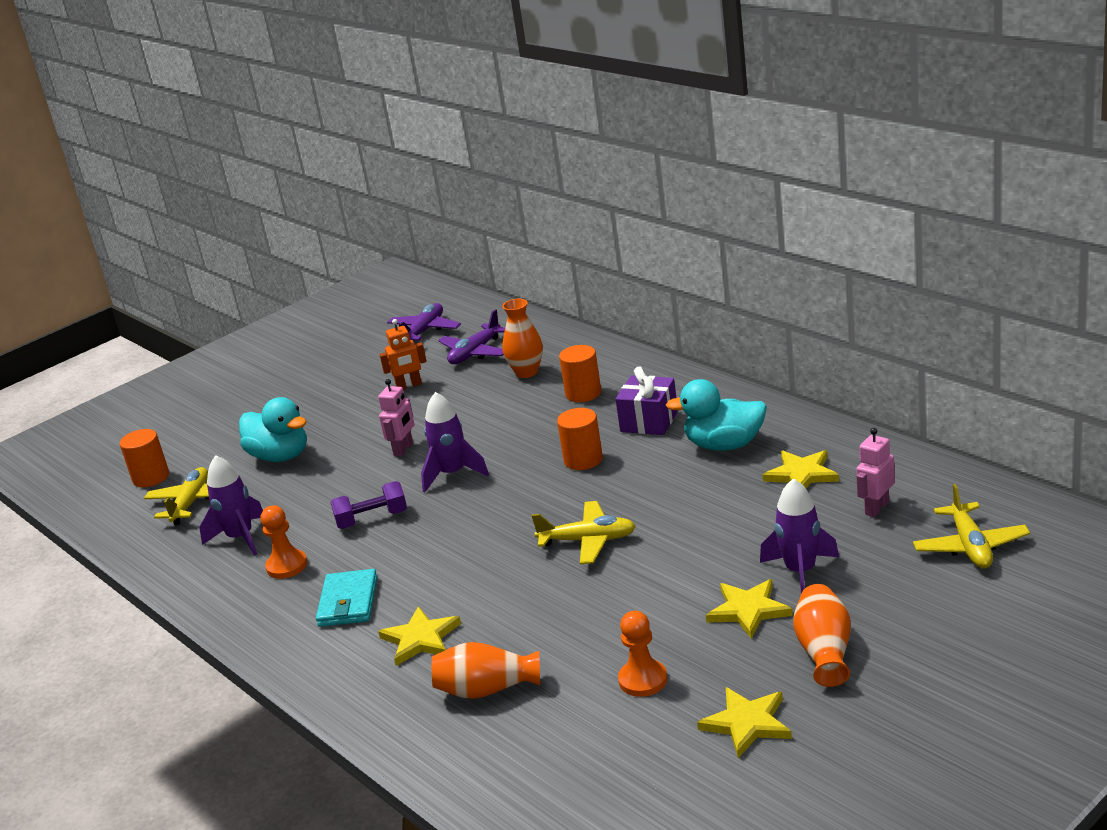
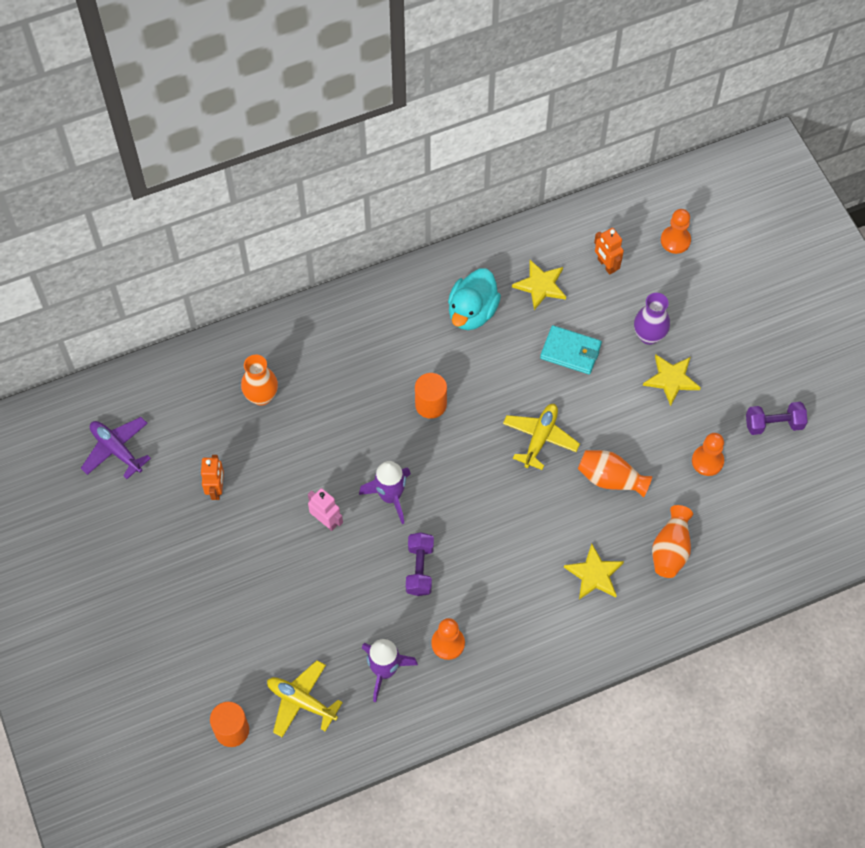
camera: 75 degrees left, 35 degrees up
turquoise duck [239,397,307,462] -> none
turquoise wallet [316,569,377,627] -> turquoise wallet moved to [540,325,602,374]
purple plane [438,309,505,364] -> none
orange cylinder [559,345,601,402] -> none
purple gift [615,366,678,435] -> none
yellow star [697,687,792,758] -> purple dumbbell [746,402,808,435]
purple rocket [760,478,839,593] -> purple vase [634,293,670,345]
orange vase [793,584,851,687] -> orange vase moved to [578,450,652,498]
pink robot [856,428,895,517] -> orange robot [594,228,624,275]
yellow plane [913,484,1030,568] -> orange pawn [661,209,691,254]

